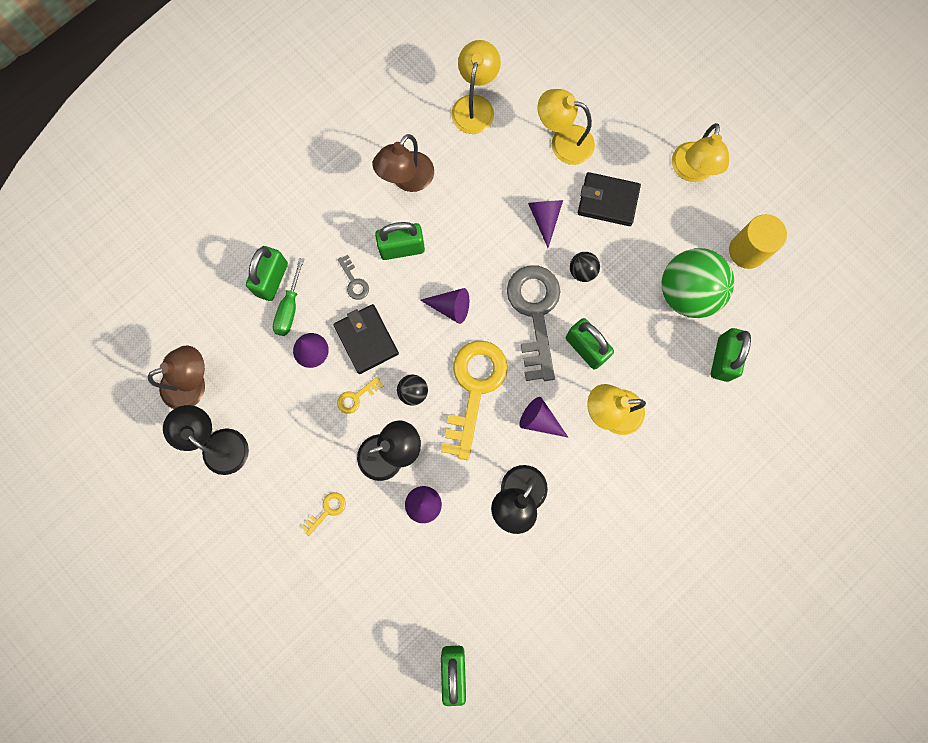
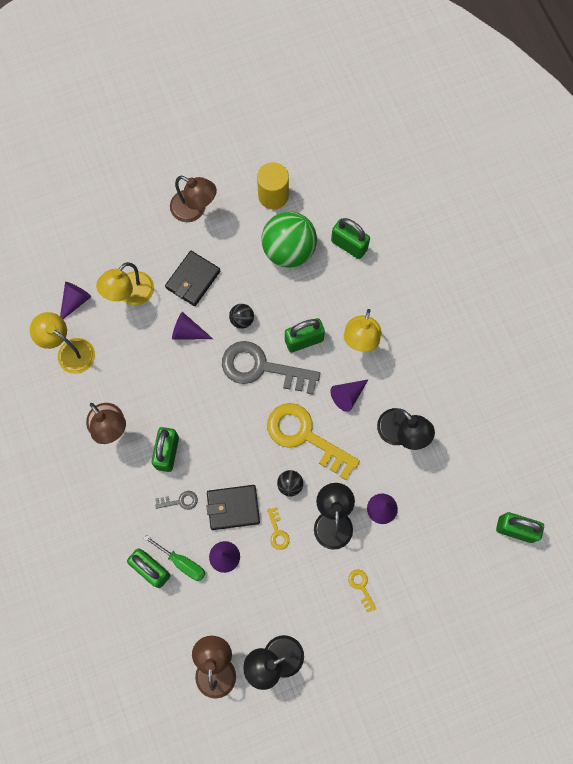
camera: 70 degrees left, 5 degrees down
purple cone [420,288,469,324] -> purple cone moved to [60,282,91,319]
yellow lamp [672,123,729,182] -> brown lamp [170,176,217,222]

